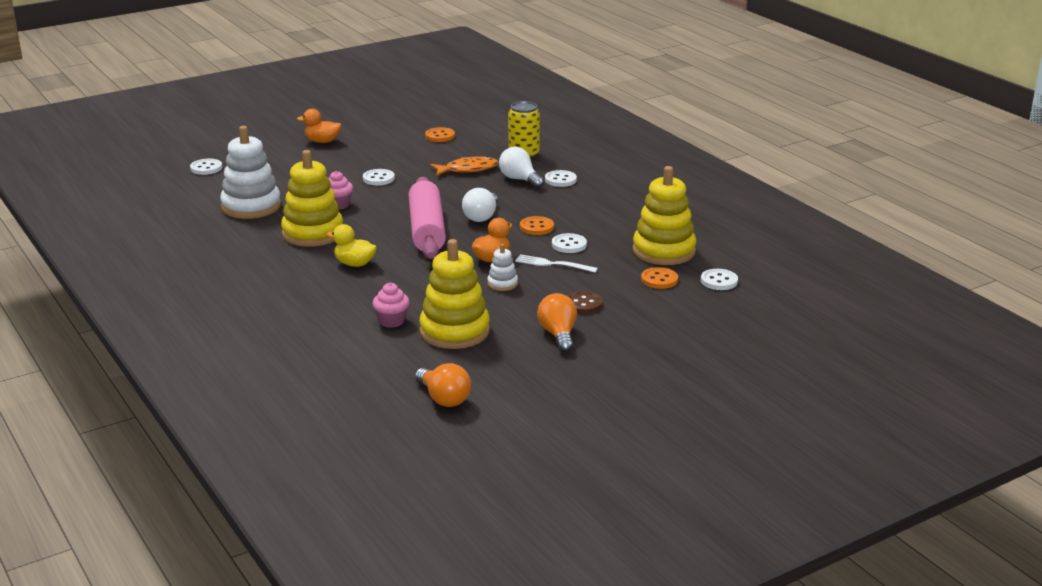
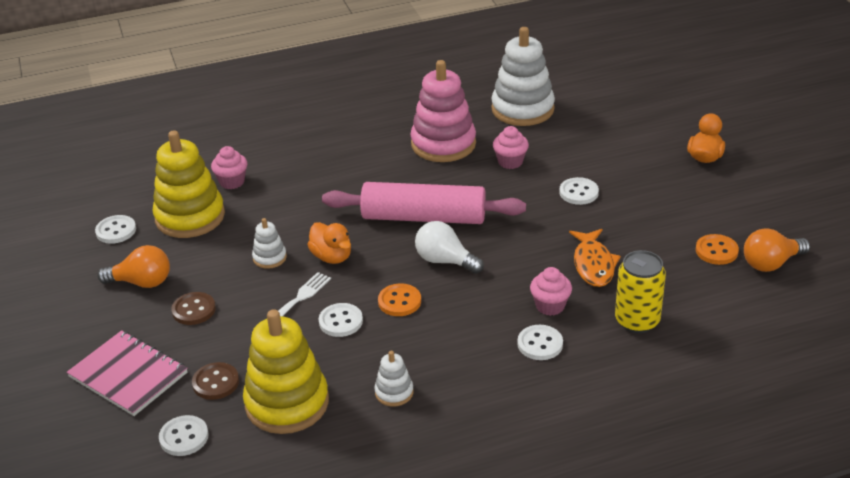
camera: 105 degrees right, 10 degrees up
white button [190,159,222,175] -> white button moved to [95,215,136,244]
yellow stacking toy [281,150,343,247] -> pink stacking toy [411,60,476,162]
yellow duck [327,224,377,267] -> none
orange light bulb [415,363,471,407] -> orange light bulb moved to [744,228,810,272]
white light bulb [499,147,544,188] -> pink cupcake [530,267,572,316]
orange button [641,267,678,289] -> brown button [192,362,239,400]
none -> pink notebook [67,330,188,416]
none -> white stacking toy [374,351,414,407]

